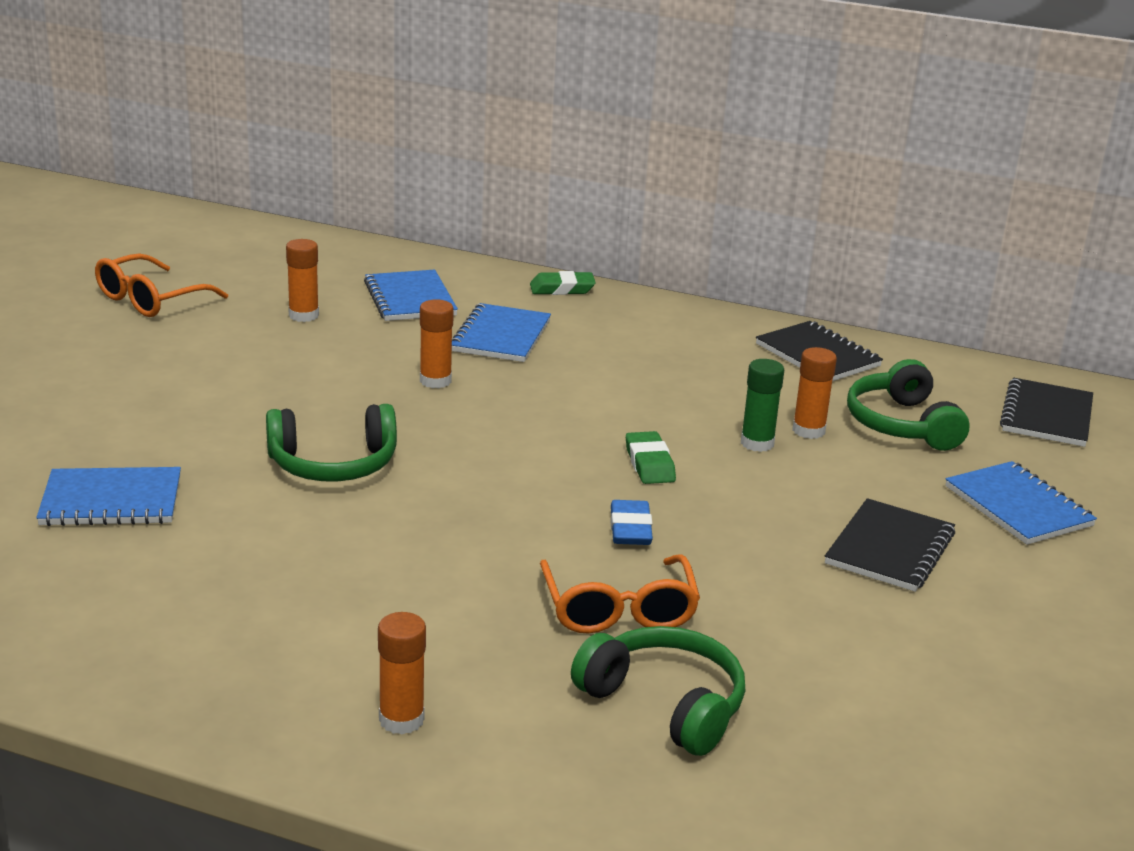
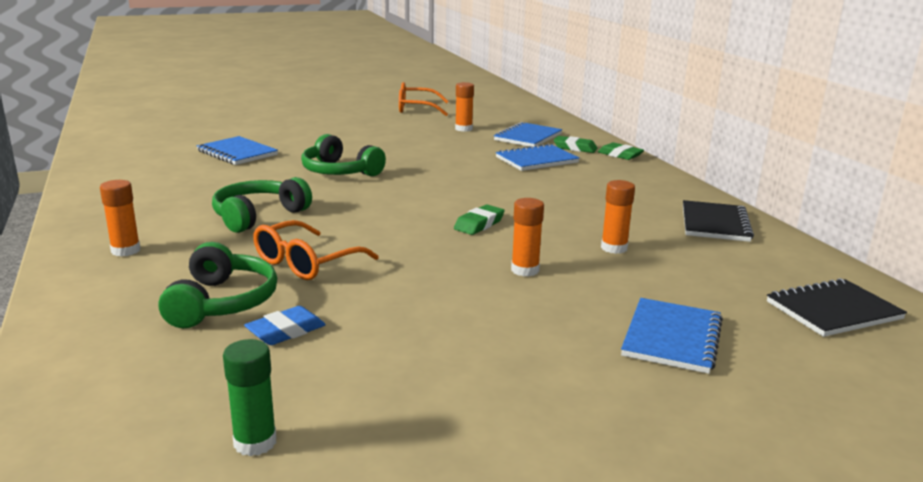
camera: 50 degrees right, 5 degrees down
orange glue stick [420,299,454,388] -> orange glue stick moved to [511,198,544,277]
blue eraser [610,500,653,545] -> blue eraser moved to [244,306,326,345]
green glue stick [741,359,784,452] -> green glue stick moved to [223,339,276,456]
black notebook [825,498,955,592] -> none
green headphones [847,359,969,451] -> green headphones moved to [212,177,312,233]
none -> green eraser [554,136,598,153]

